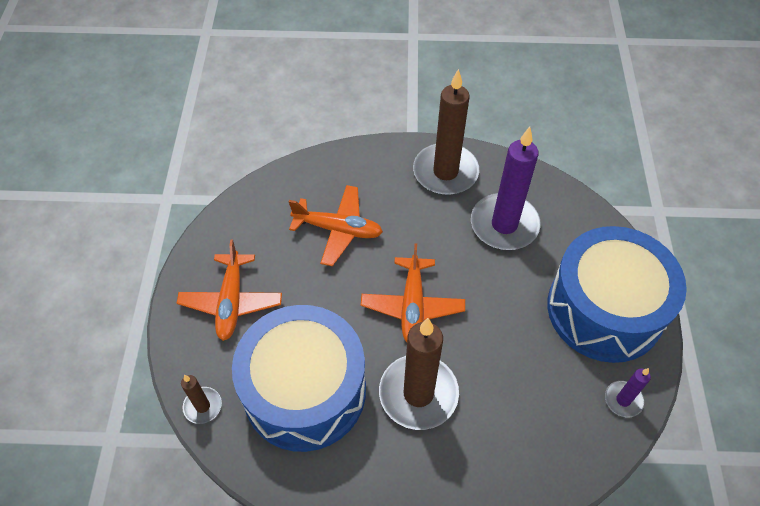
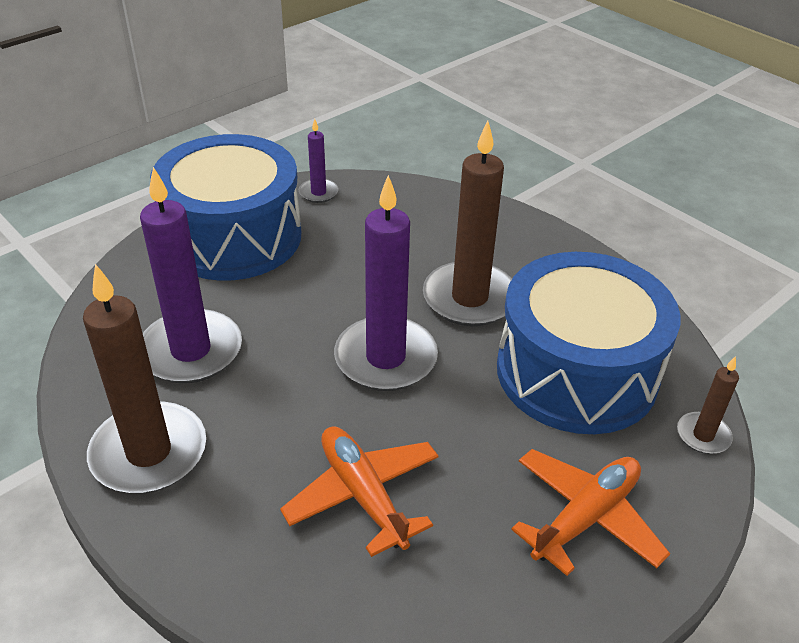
camera: 135 degrees left, 15 degrees down
orange plane [361,243,465,342] -> purple candle [334,175,438,391]

